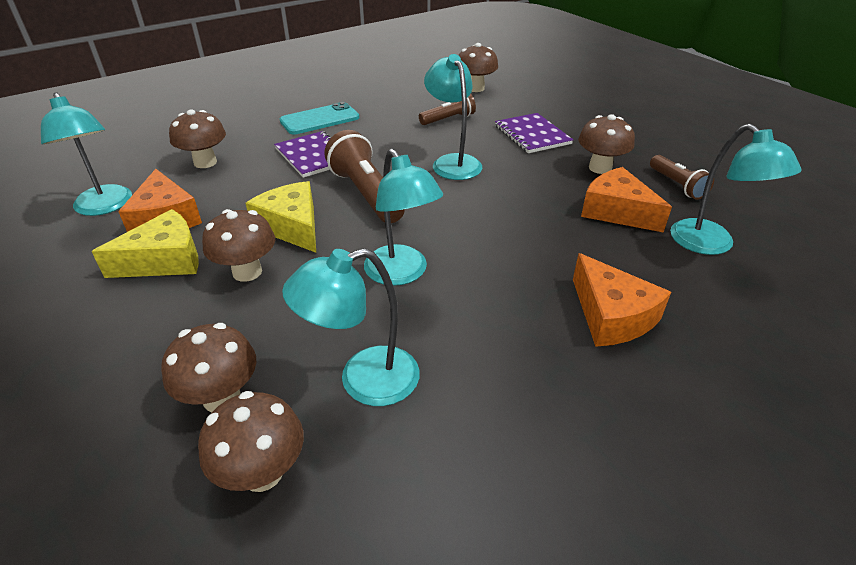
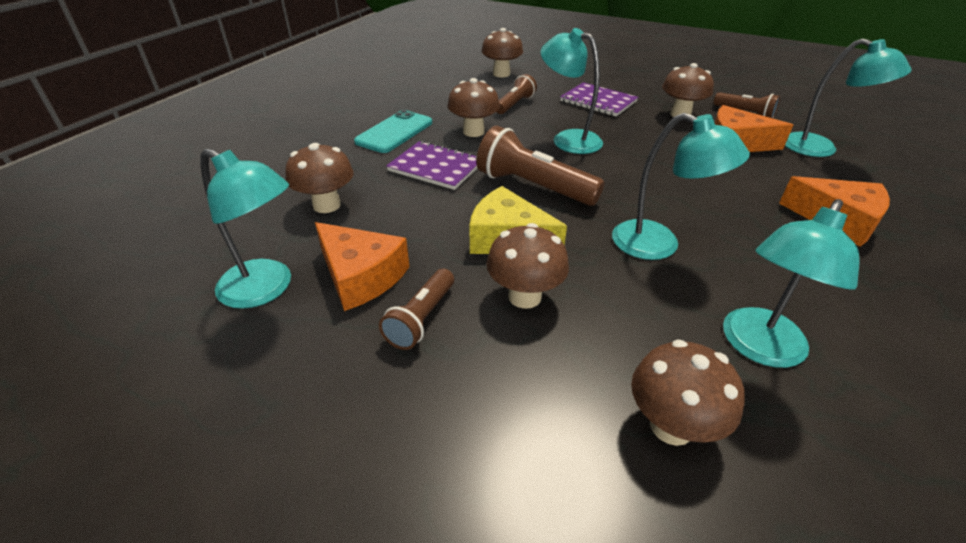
camera: 30 degrees left, 0 degrees up
yellow cheese [91,209,199,278] -> brown flashlight [379,268,454,350]
brown mushroom [198,391,304,492] -> brown mushroom moved to [448,78,500,137]

